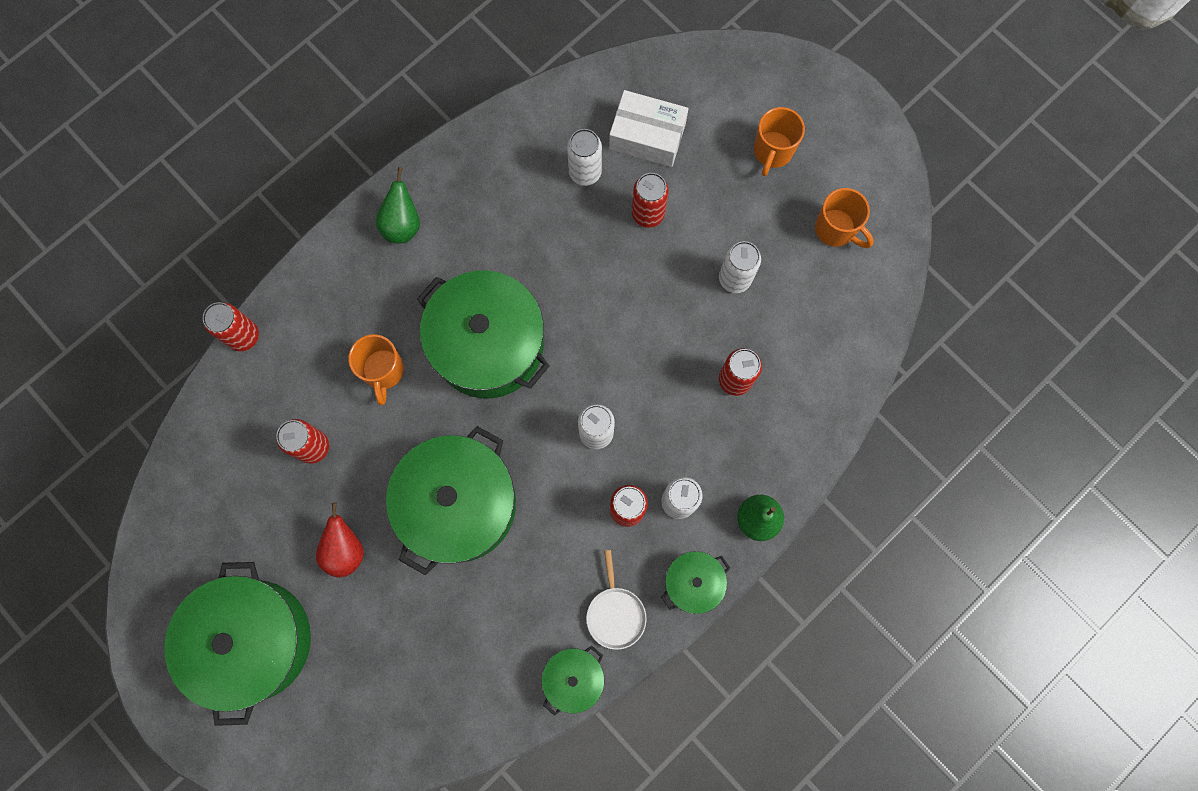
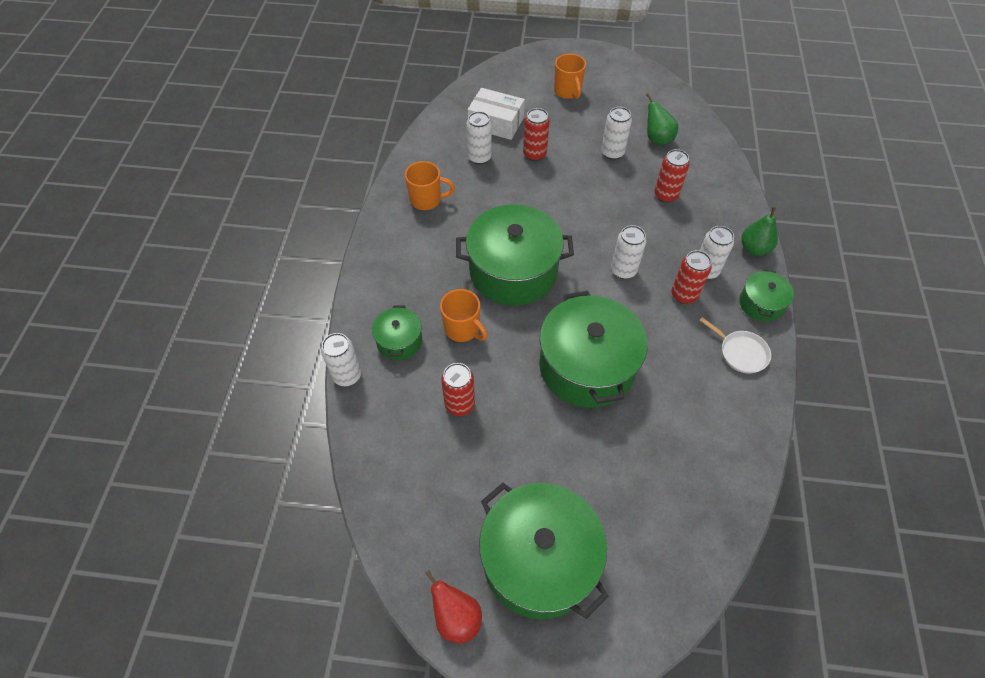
camera: 40 degrees left, 20 degrees down
red can [203,302,259,351] -> white can [321,333,361,386]
red pear [316,503,364,577] -> red pear moved to [426,570,482,643]
green pear [376,167,420,243] -> green pear moved to [646,93,678,146]
green pot [542,645,604,716] -> green pot moved to [372,306,422,360]
white box [609,90,688,167] -> white box turned 45 degrees clockwise [468,88,525,140]
orange mug [815,188,874,248] -> orange mug moved to [405,161,455,210]

